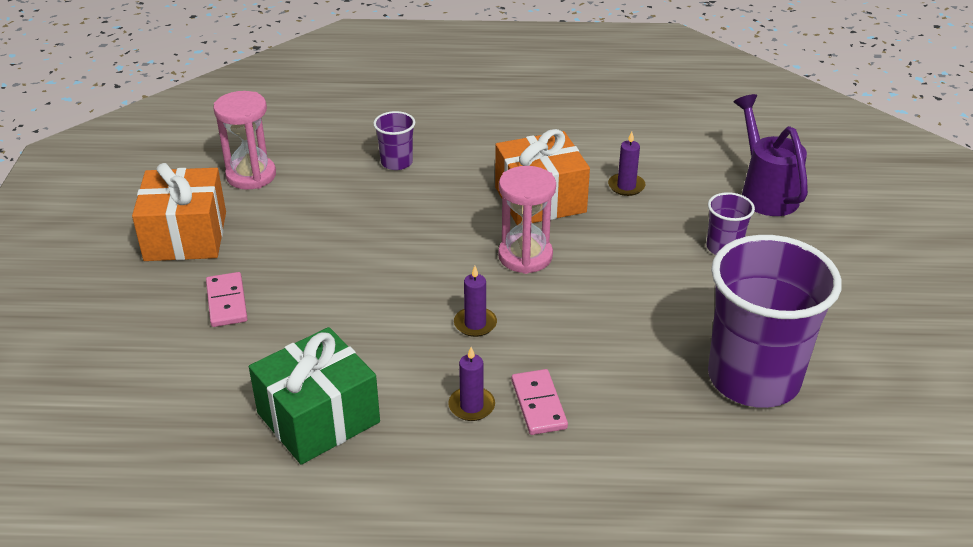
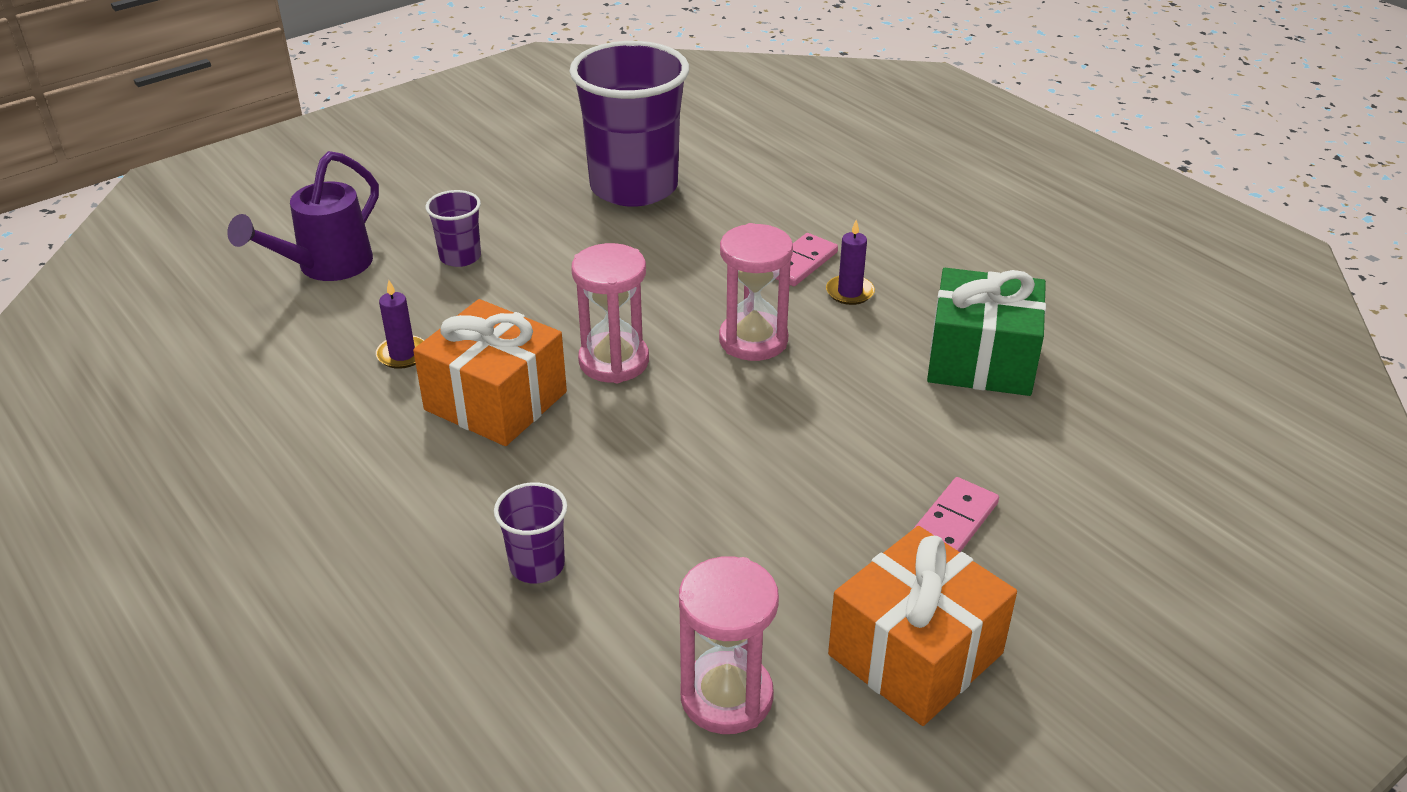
camera: 130 degrees left, 0 degrees up
purple candle [454,266,497,337] -> pink hourglass [719,223,793,361]

